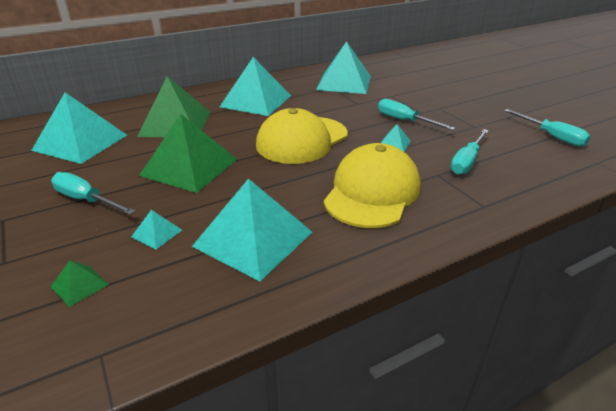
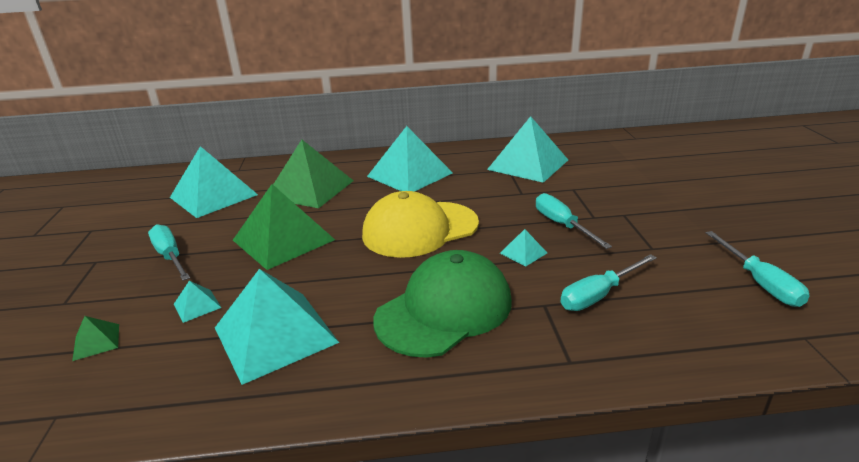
camera: 25 degrees right, 5 degrees down
yellow cap [324,143,421,228] -> green cap [374,250,512,358]

